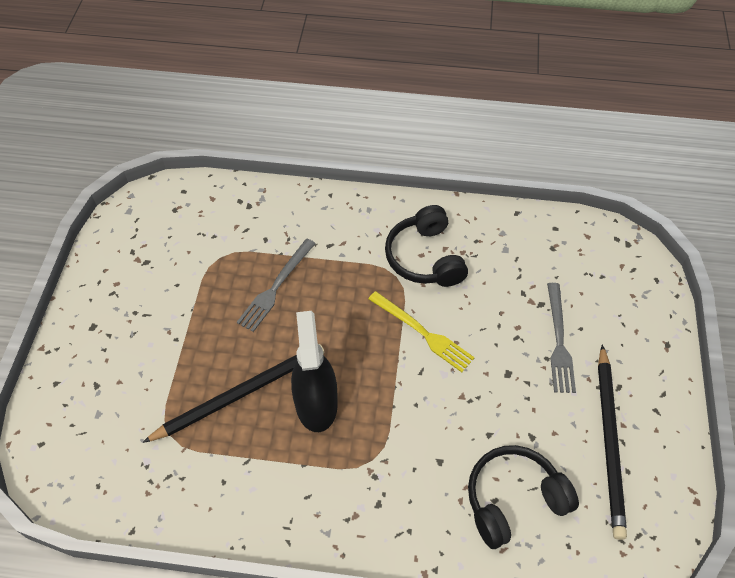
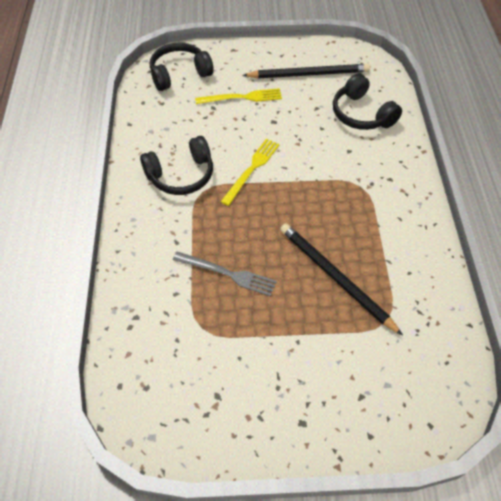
camera: 100 degrees left, 0 degrees up
black spray bottle [291,311,338,432] -> none
grey fork [547,283,576,393] -> yellow fork [195,88,282,104]
none -> black headphones [150,43,214,91]

